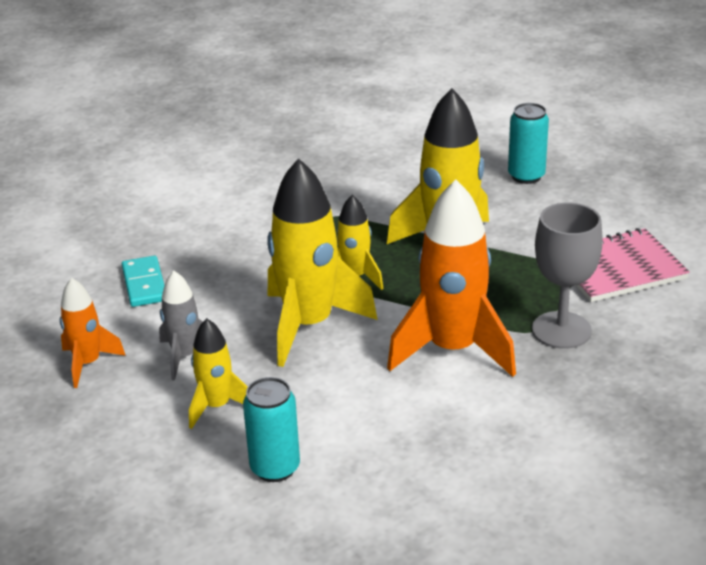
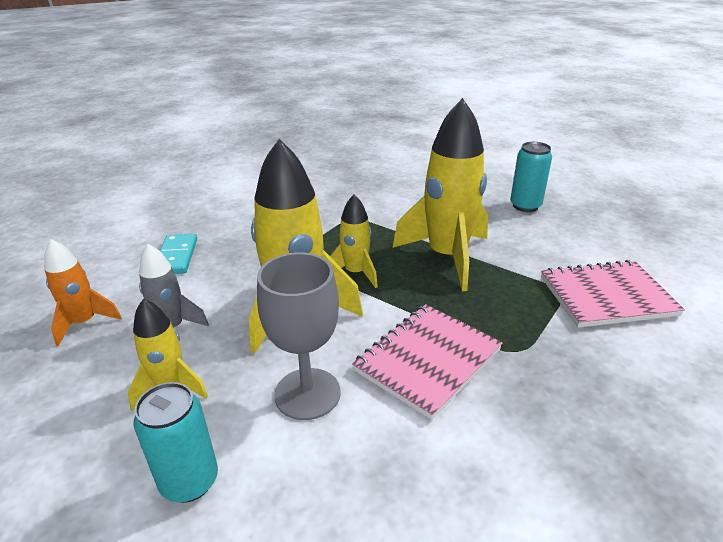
camera: 10 degrees right, 0 degrees up
orange rocket [387,180,516,377] -> pink notebook [352,304,503,420]
grey goblet [532,203,603,349] -> grey goblet moved to [257,252,341,420]

